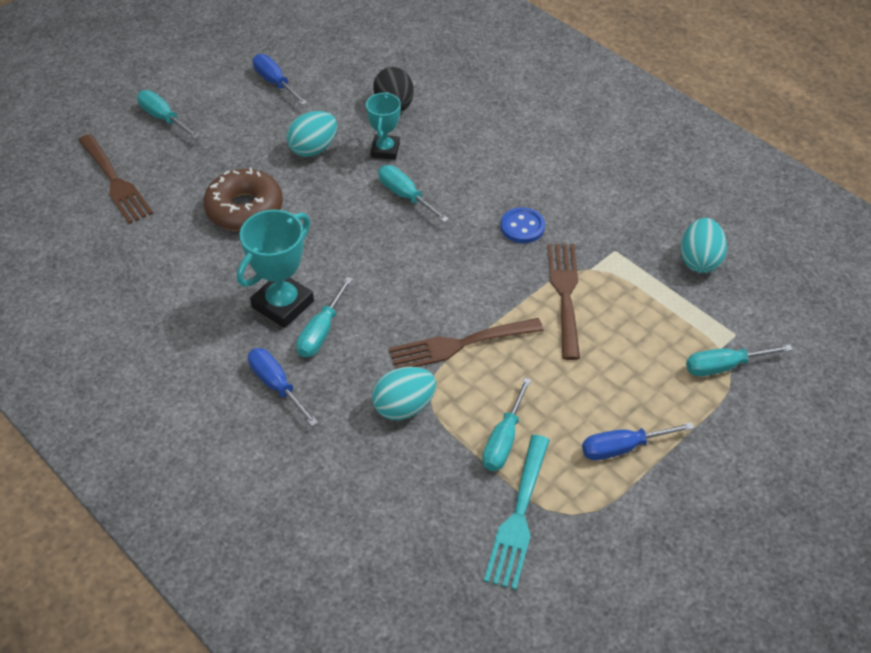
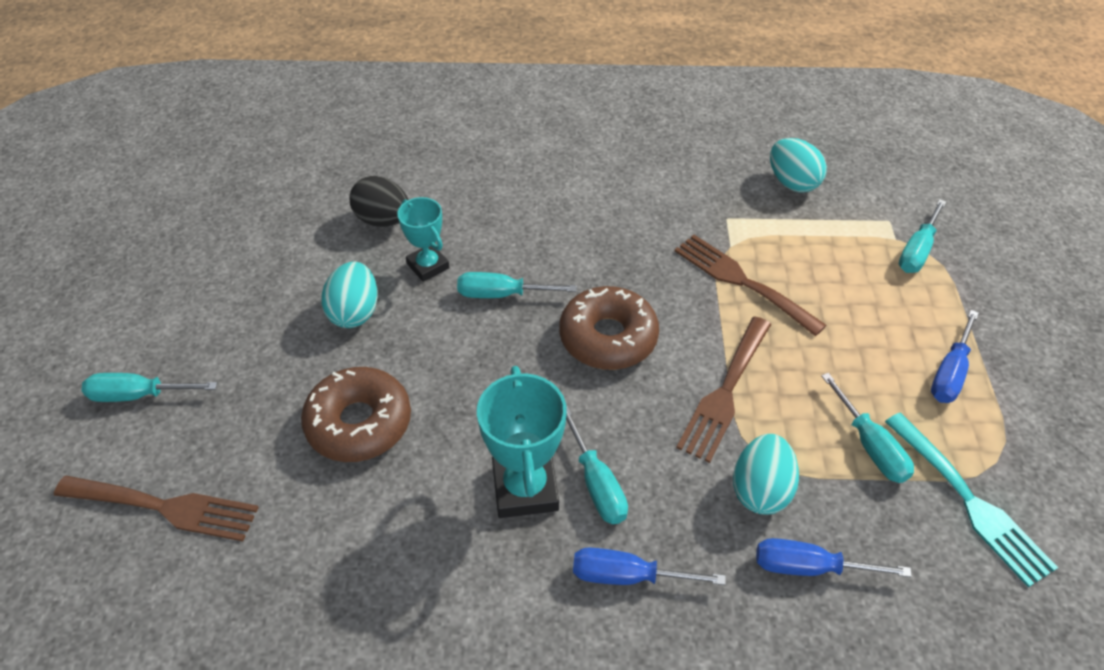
camera: 45 degrees left, 0 degrees up
blue screwdriver [253,54,307,105] -> blue screwdriver moved to [756,538,912,577]
blue button [501,207,545,243] -> none
none -> brown donut [559,286,659,370]

